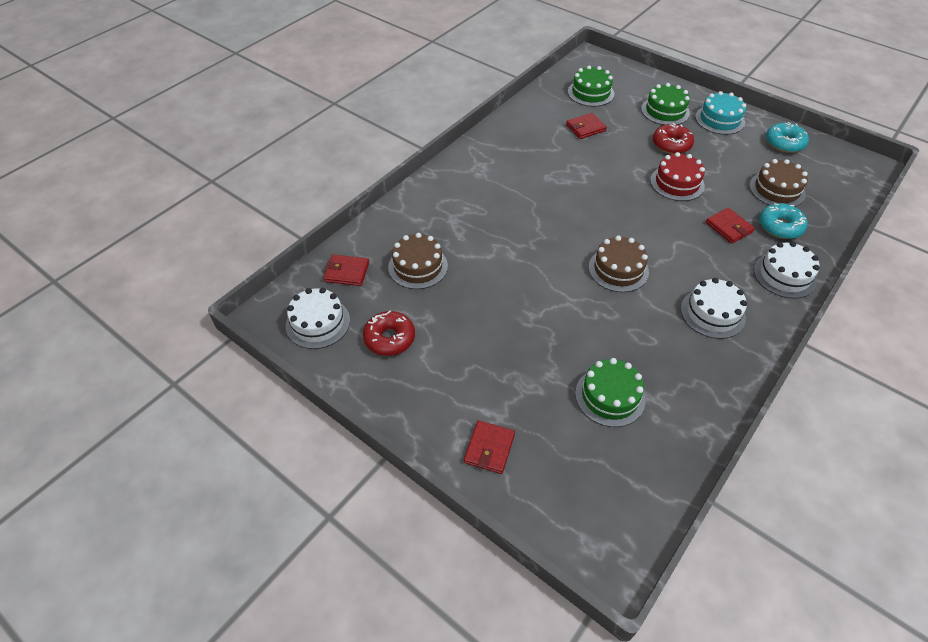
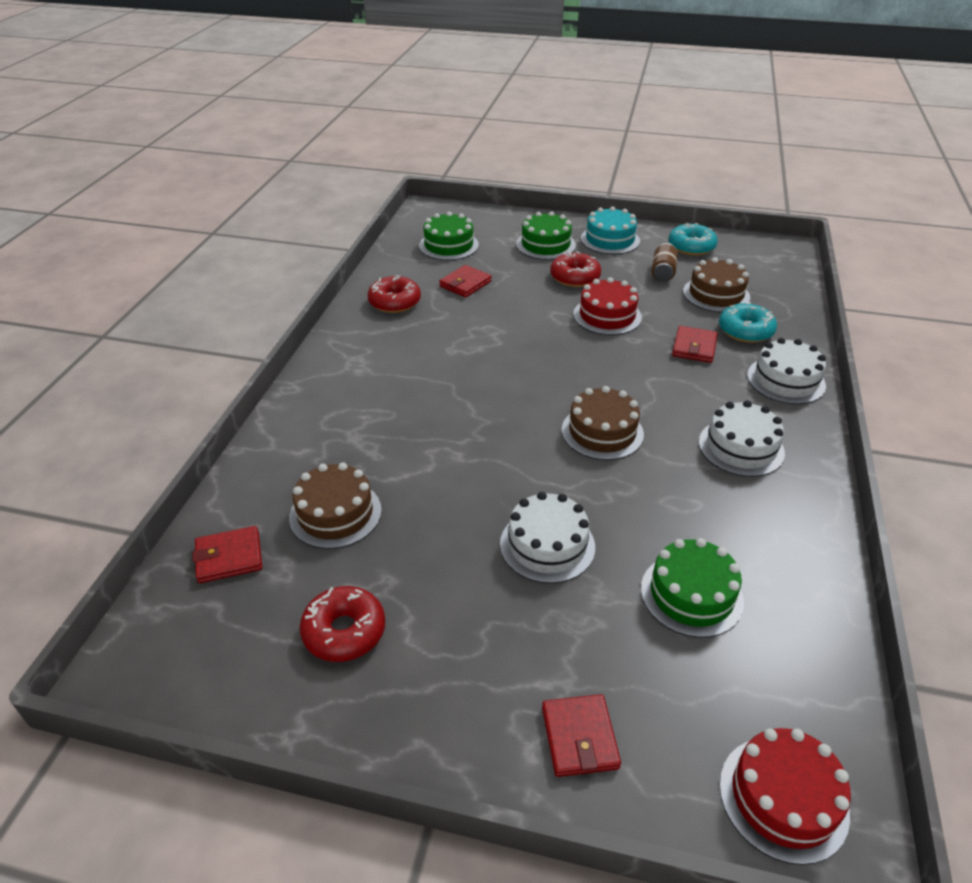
camera: 25 degrees left, 10 degrees down
white cake [286,288,350,349] -> white cake moved to [500,492,595,584]
red wallet [706,208,755,244] -> red wallet turned 75 degrees clockwise [672,326,718,363]
none -> red donut [367,275,421,313]
none -> brown can [652,243,678,281]
none -> red cake [720,728,851,865]

